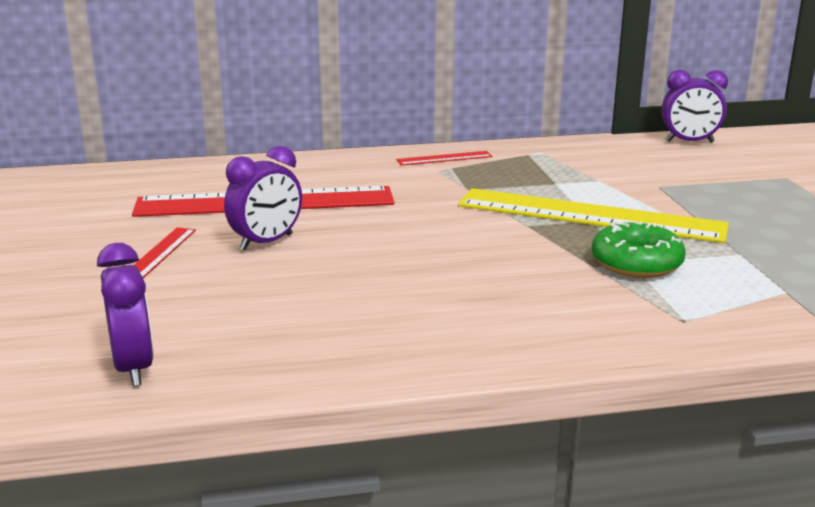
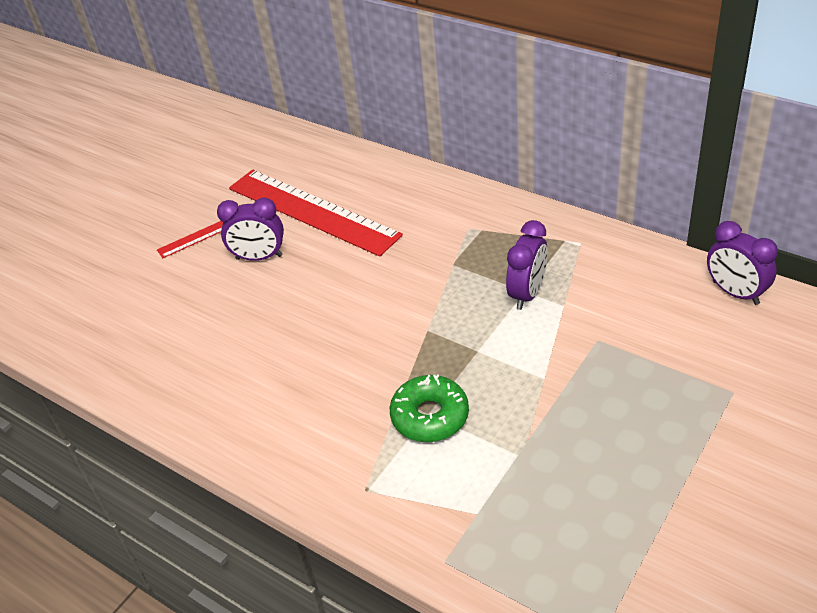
camera: 50 degrees right, 20 degrees up
purple clock [97,243,154,386] -> purple clock moved to [506,220,548,310]
red ruler [396,151,492,166] -> none
yellow ruler [458,188,729,243] -> none

